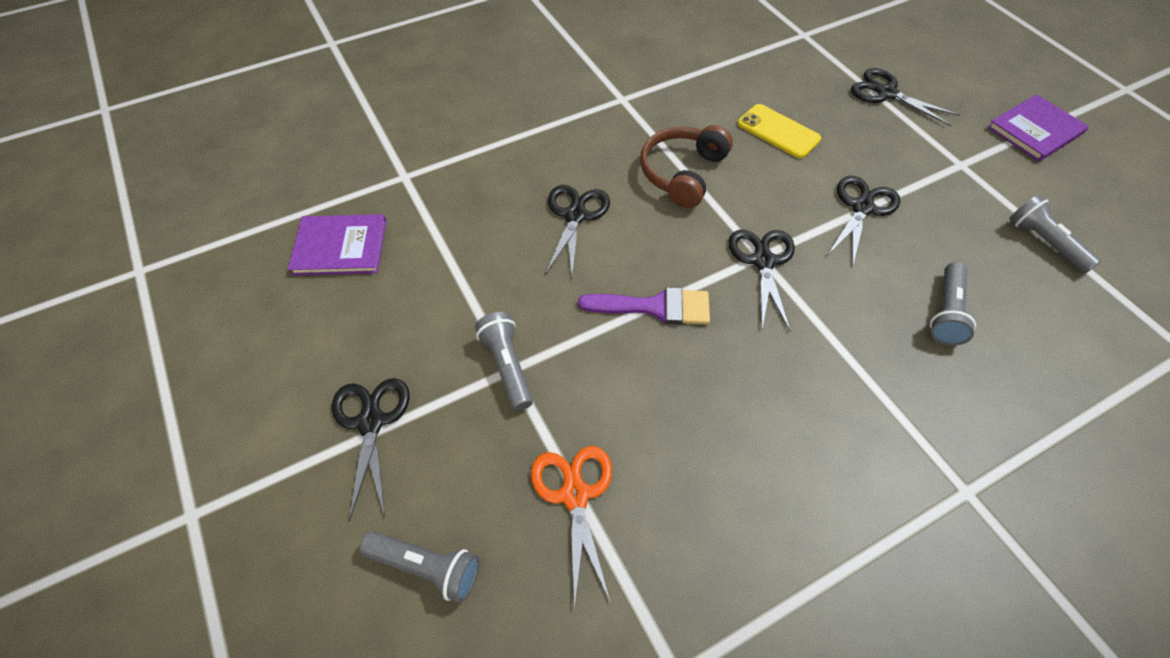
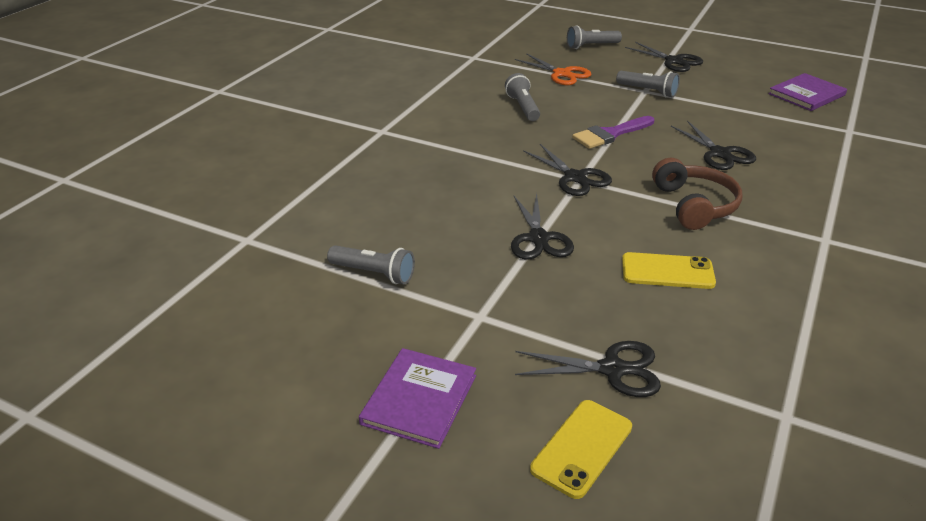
camera: 145 degrees right, 20 degrees down
grey flashlight [930,262,976,346] -> grey flashlight moved to [505,73,540,121]
none -> yellow phone [530,400,632,499]

